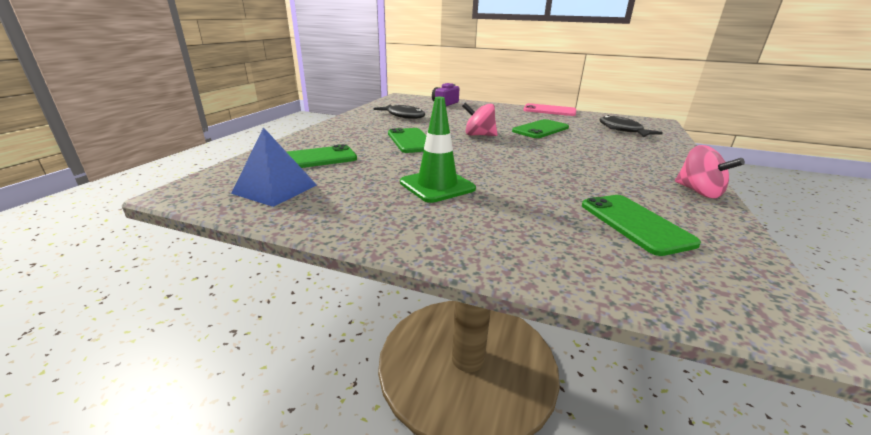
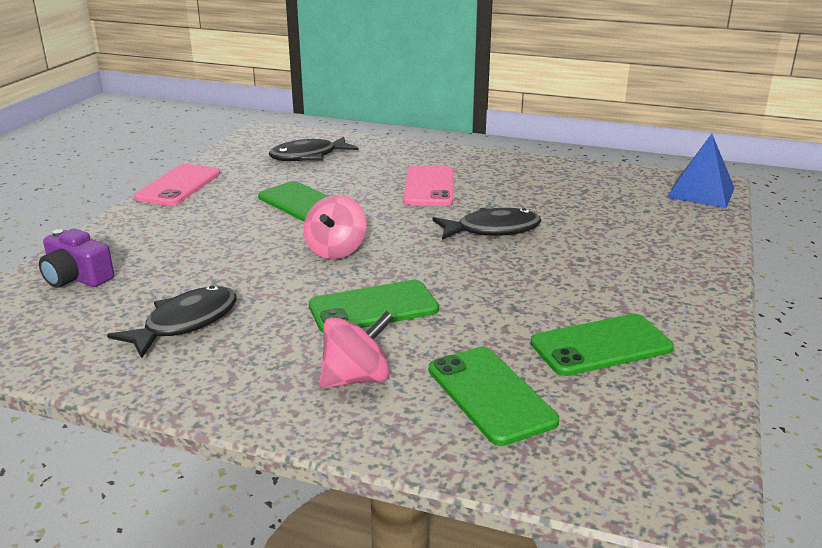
camera: 90 degrees left, 0 degrees up
blue pyramid [231,127,317,207] -> blue pyramid moved to [667,134,735,208]
green traffic cone [400,97,476,203] -> none
green phone [582,195,701,256] -> green phone moved to [531,314,674,376]
pink spinning top [675,145,745,198] -> pink spinning top moved to [320,311,394,388]
none -> pink phone [403,166,453,206]
none -> black fish [432,208,541,240]

